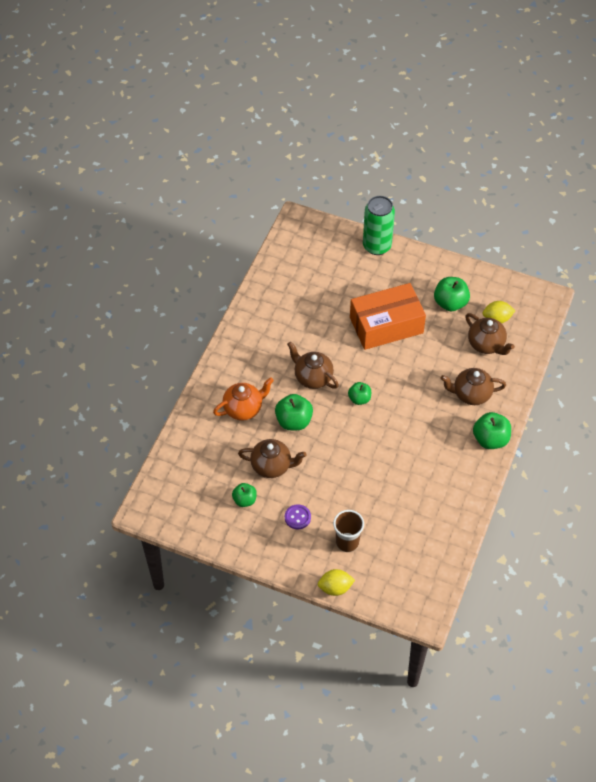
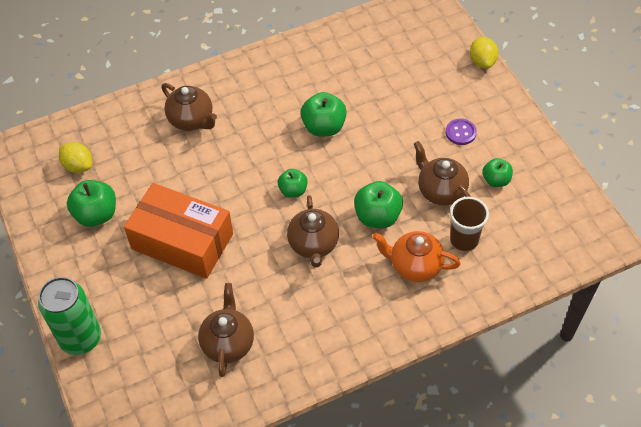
camera: 135 degrees left, 0 degrees up
yellow lemon [318,569,355,596] -> yellow lemon turned 45 degrees clockwise [470,37,498,68]
brown cup [333,510,364,552] -> brown cup moved to [450,197,489,252]
brown teapot [465,313,515,355] -> brown teapot moved to [198,283,254,377]
green apple [473,412,511,449] -> green apple moved to [301,92,347,136]

